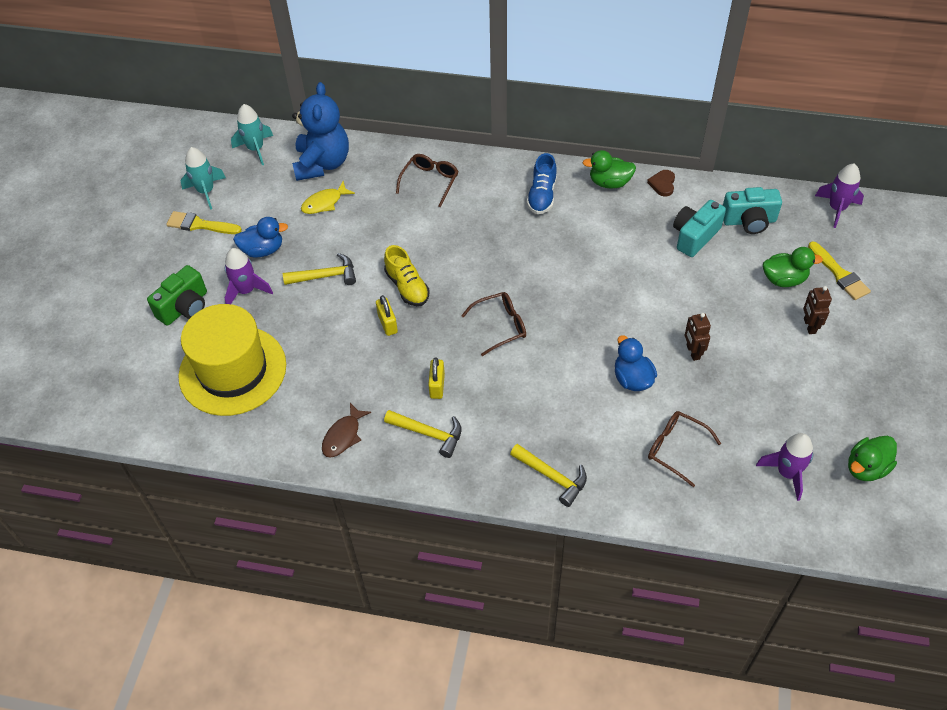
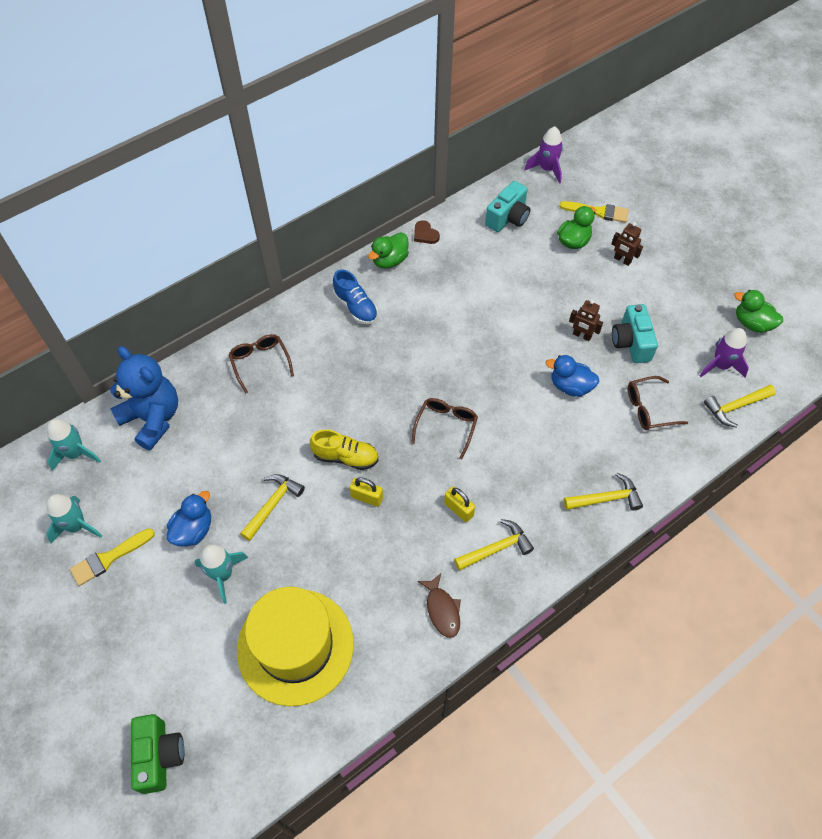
camera: 50 degrees left, 5 degrees up
green camera [147,265,207,326] -> green camera moved to [131,714,184,794]
purple rocket [225,248,273,304] -> turquoise rocket [195,544,248,604]
yellow fish [301,181,355,214] -> none
turquoise camera [673,200,726,257] -> turquoise camera moved to [612,304,658,363]
green duck [848,436,897,481] -> green duck turned 120 degrees clockwise [734,290,783,333]
none -> yellow hammer [704,385,776,428]

